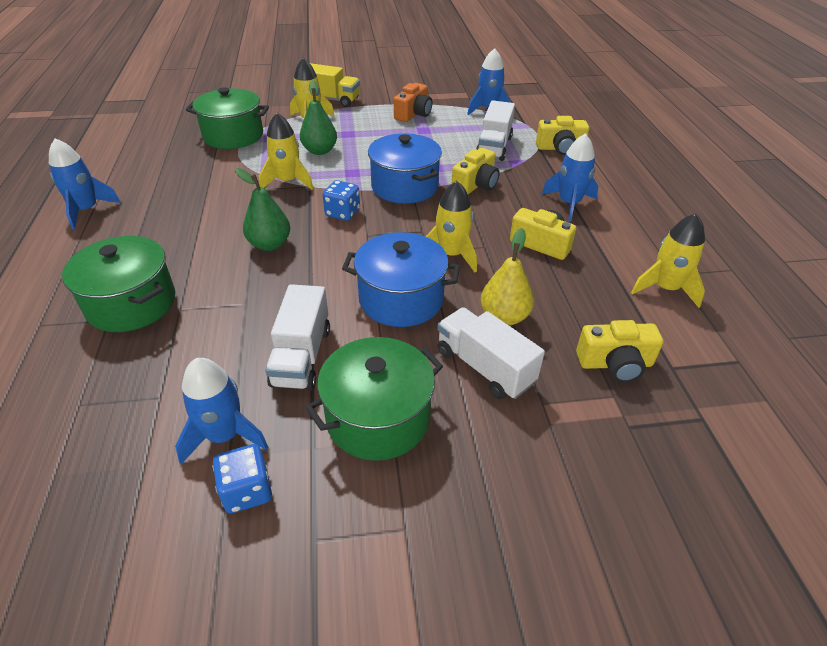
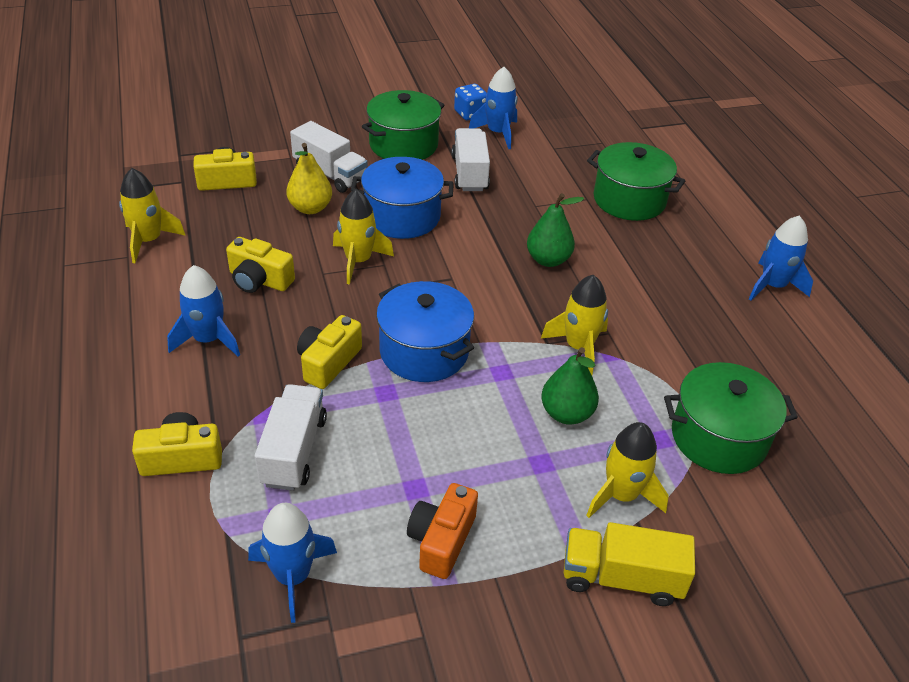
camera: 170 degrees right, 0 degrees up
blue dice [323,180,360,221] -> none

